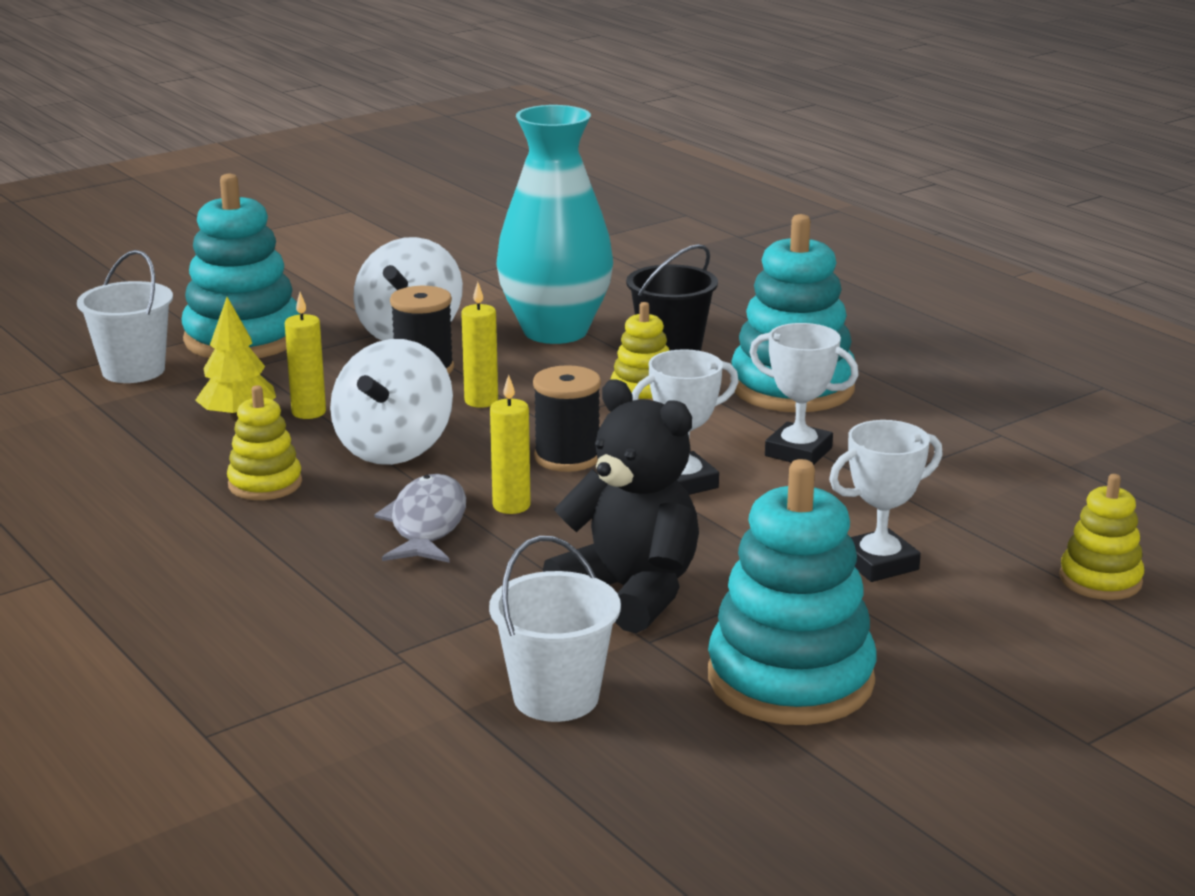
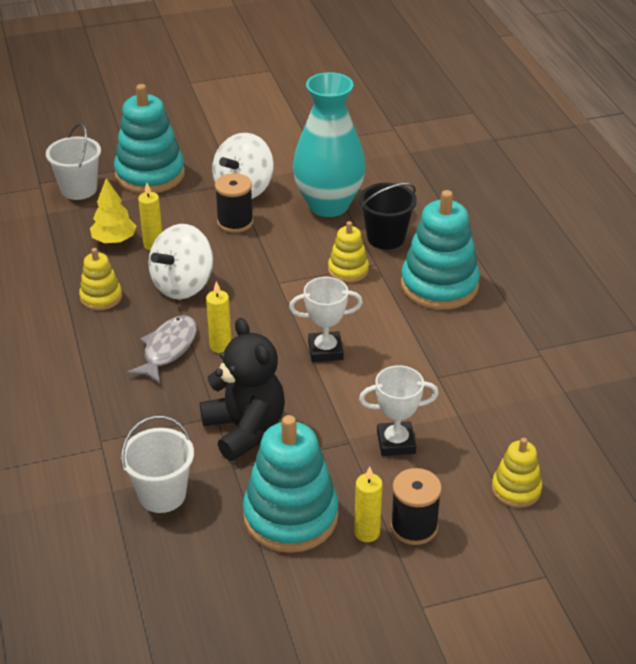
camera: 20 degrees right, 15 degrees up
yellow candle [461,282,498,408] -> yellow candle moved to [354,467,382,542]
black spool [533,365,601,472] -> black spool moved to [390,468,442,545]
white trophy [749,323,859,465] -> none

